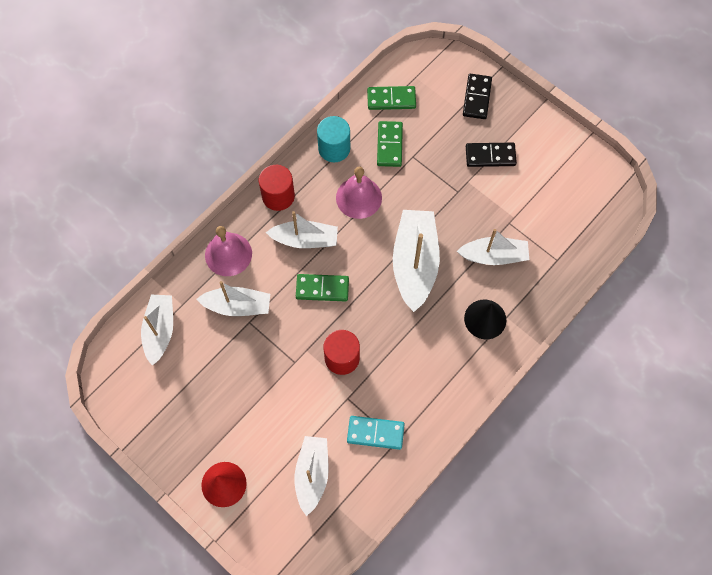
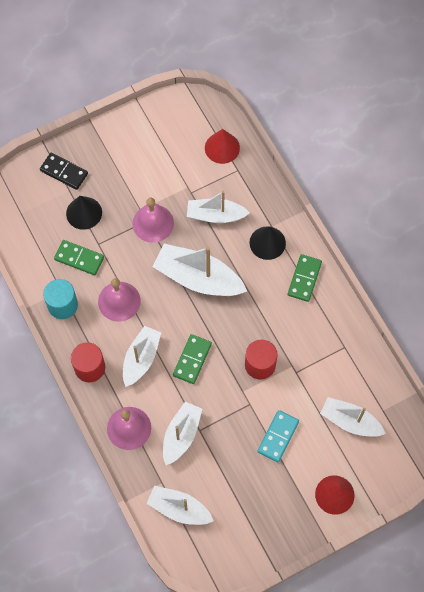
camera: 70 degrees left, 0 degrees up
turquoise domino [347,416,405,450] -> turquoise domino moved to [257,410,299,462]
green domino [367,86,416,110] -> green domino moved to [288,254,322,302]
white boat [457,229,529,265] -> white boat turned 105 degrees counterclockwise [187,191,250,223]
black domino [466,143,517,167] -> none
none -> black cone [66,196,102,230]
none -> pink bell [132,198,174,243]
none -> red cone [205,129,240,164]

